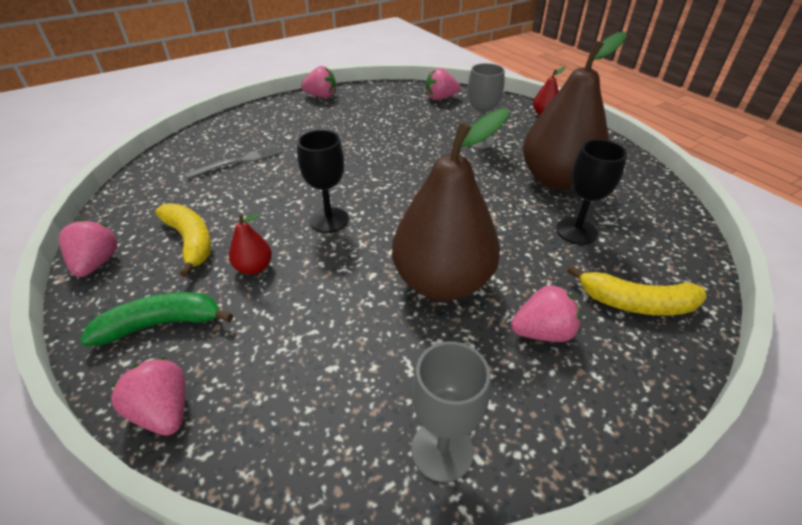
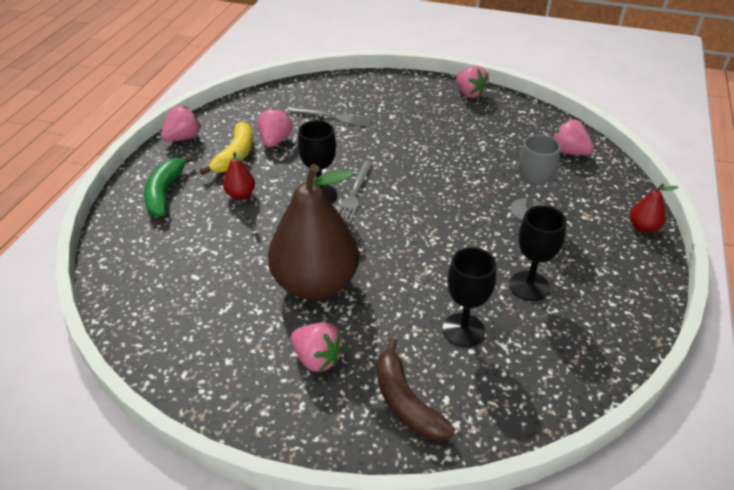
camera: 50 degrees right, 0 degrees up
green banana [80,292,233,347] -> green banana turned 120 degrees counterclockwise [144,154,194,217]
pink strawberry [110,357,185,436] -> pink strawberry moved to [258,108,292,148]
grey goblet [411,341,490,482] -> none
brown pear [523,32,627,190] -> black goblet [509,205,567,301]
yellow banana [567,265,707,316] -> brown banana [377,337,455,441]
none -> grey fork [338,161,373,224]

